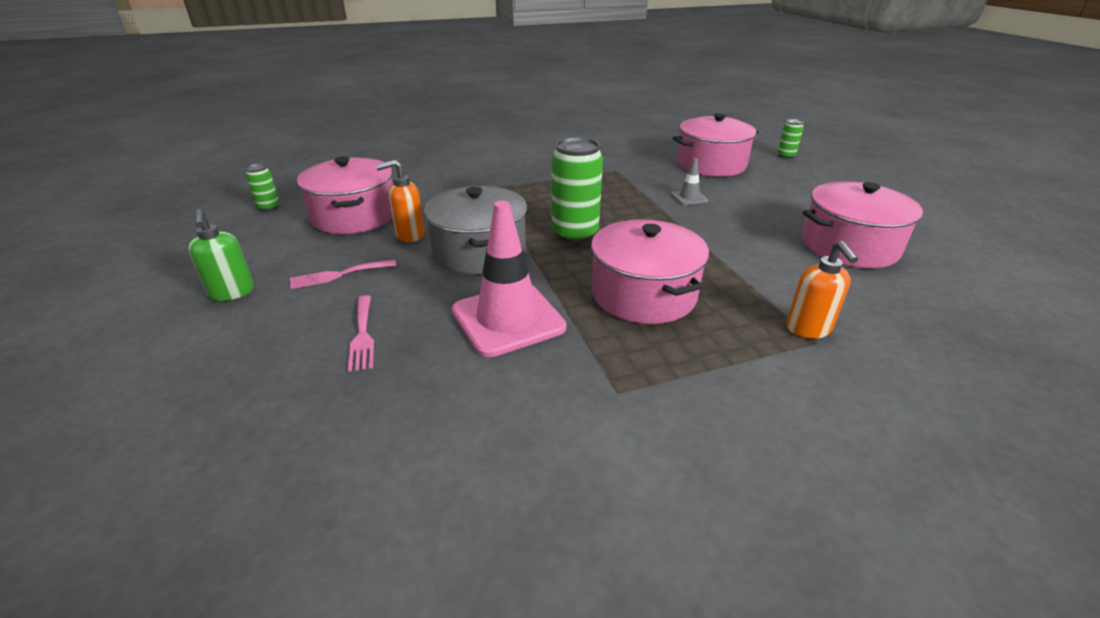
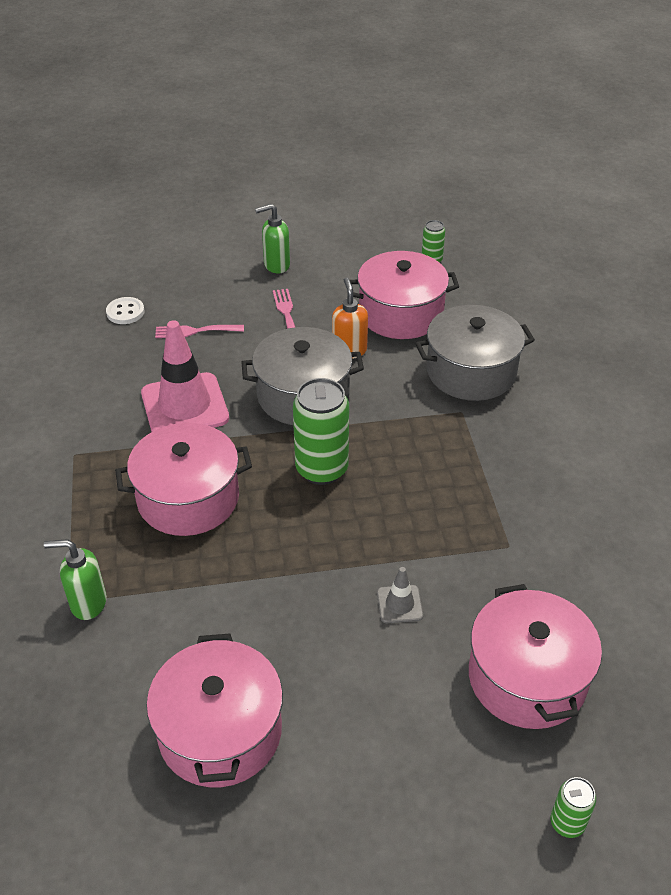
camera: 100 degrees right, 10 degrees up
orange soap dispenser [786,241,858,339] -> green soap dispenser [44,539,107,620]
none -> white button [106,297,145,324]
none -> grey pot [415,305,535,401]

